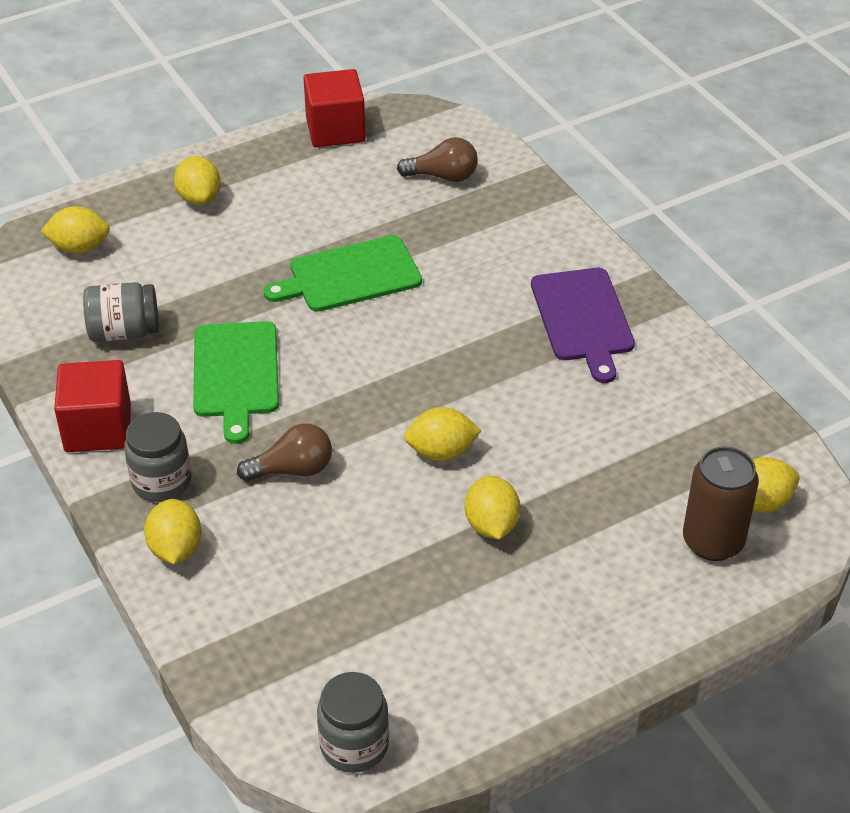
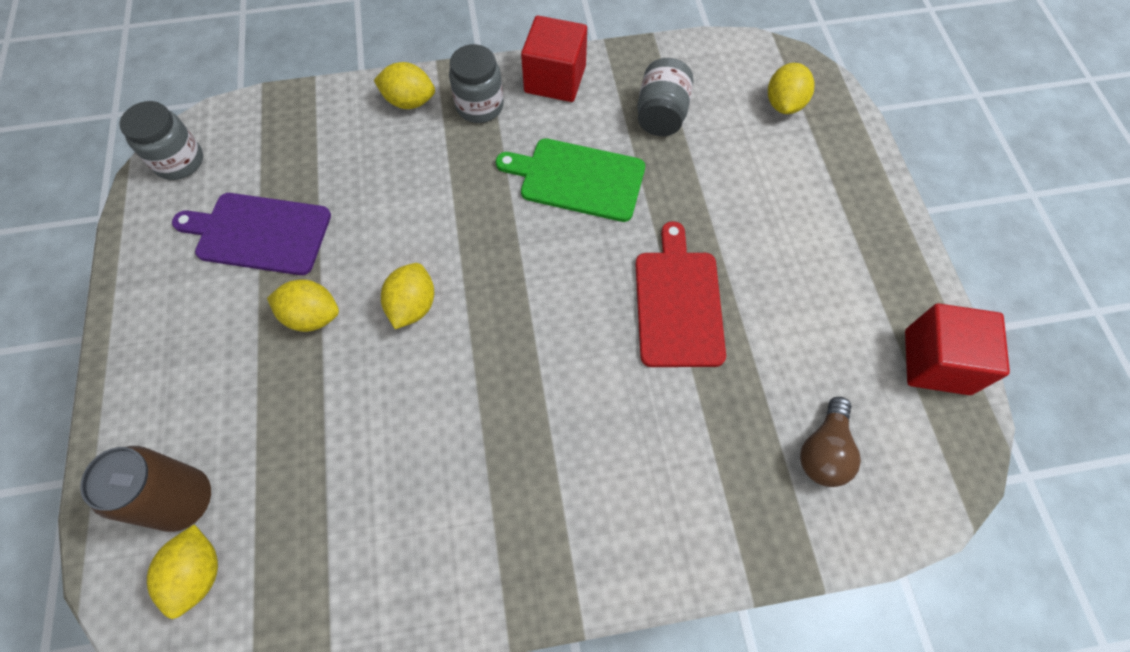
camera: 110 degrees right, 20 degrees up
yellow lemon [174,156,221,205] -> none
brown light bulb [237,423,332,481] -> none
green cutting board [264,235,422,312] -> red cutting board [635,221,726,367]
purple cutting board [531,268,635,383] -> purple cutting board moved to [172,193,331,275]

